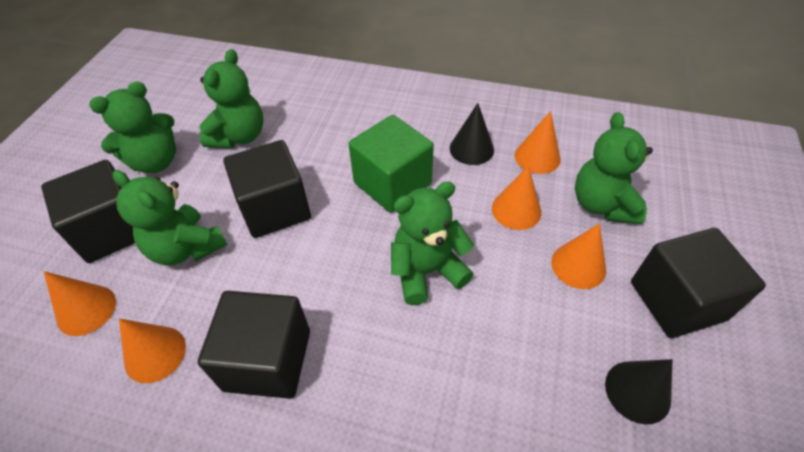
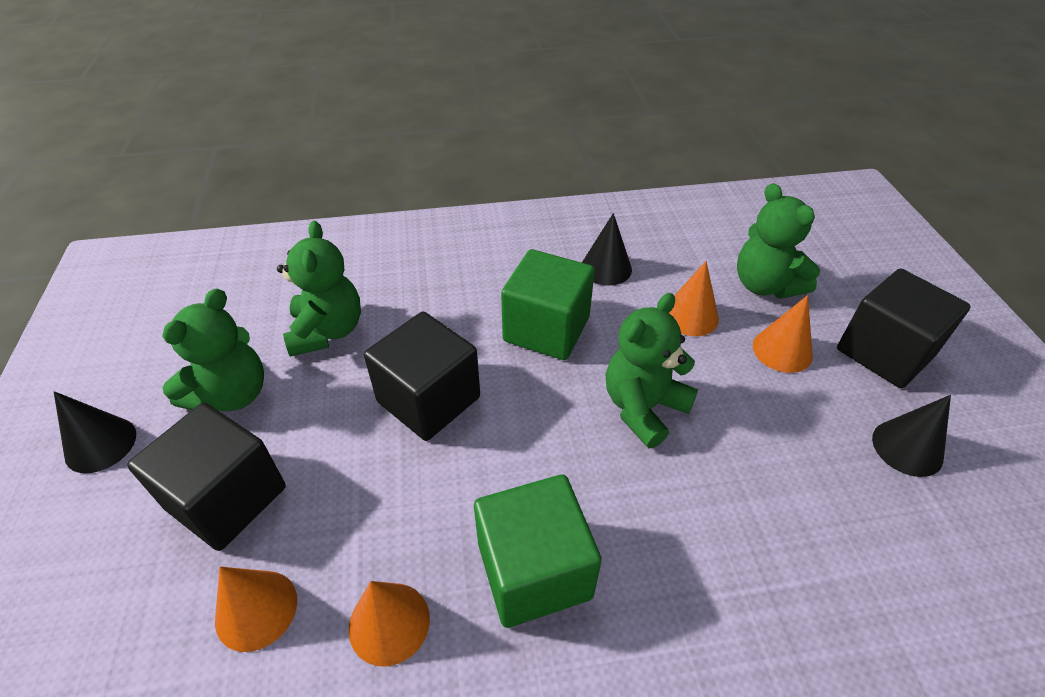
camera: 25 degrees left, 5 degrees down
green teddy bear [113,170,227,266] -> none
black cube [198,291,310,399] -> green cube [474,474,602,628]
orange cone [515,111,561,174] -> none
none -> black cone [54,391,136,473]

